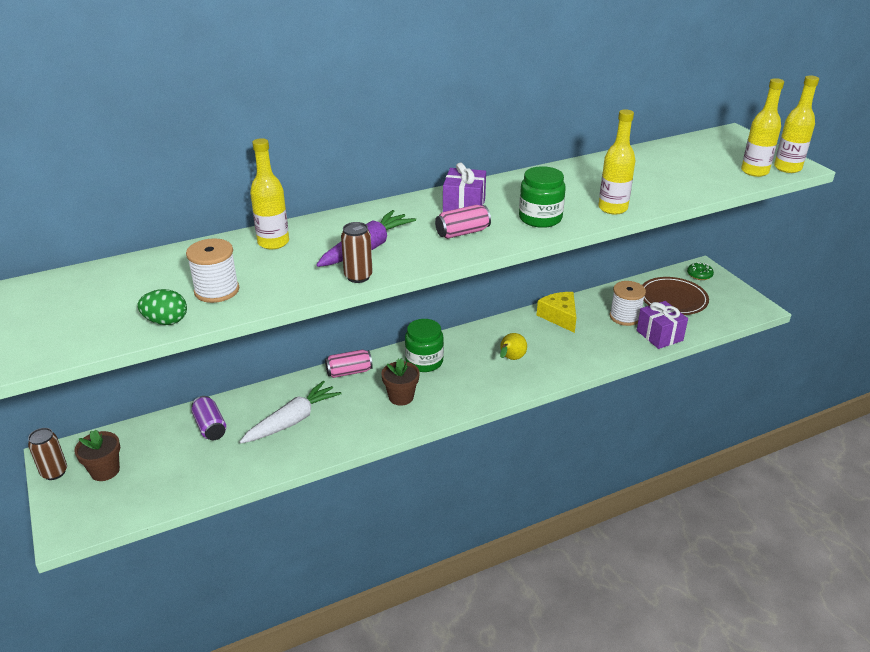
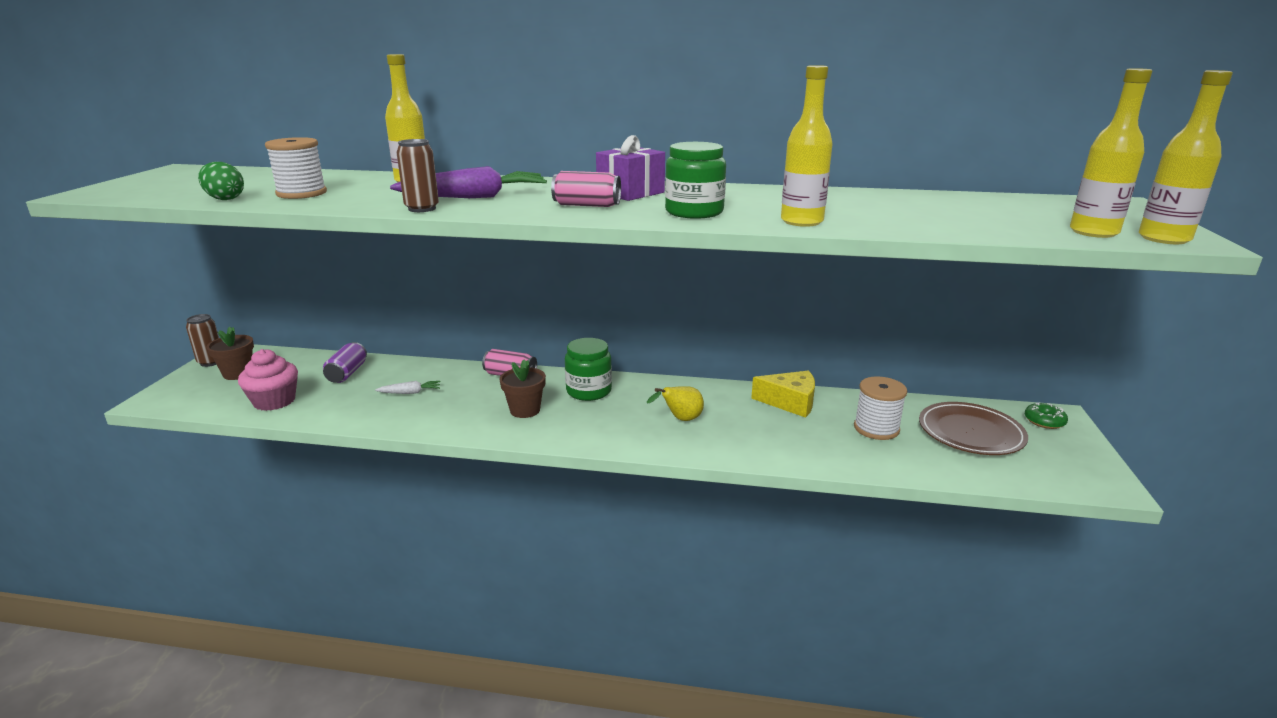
camera: 35 degrees right, 10 degrees down
white carrot [240,380,342,443] -> white carrot [375,381,441,394], size x0.50
yellow cheese [537,292,576,333] -> yellow cheese turned 90 degrees clockwise [751,370,815,418]
purple gift [637,301,688,349] -> none
none -> pink cupcake [238,349,298,411]

